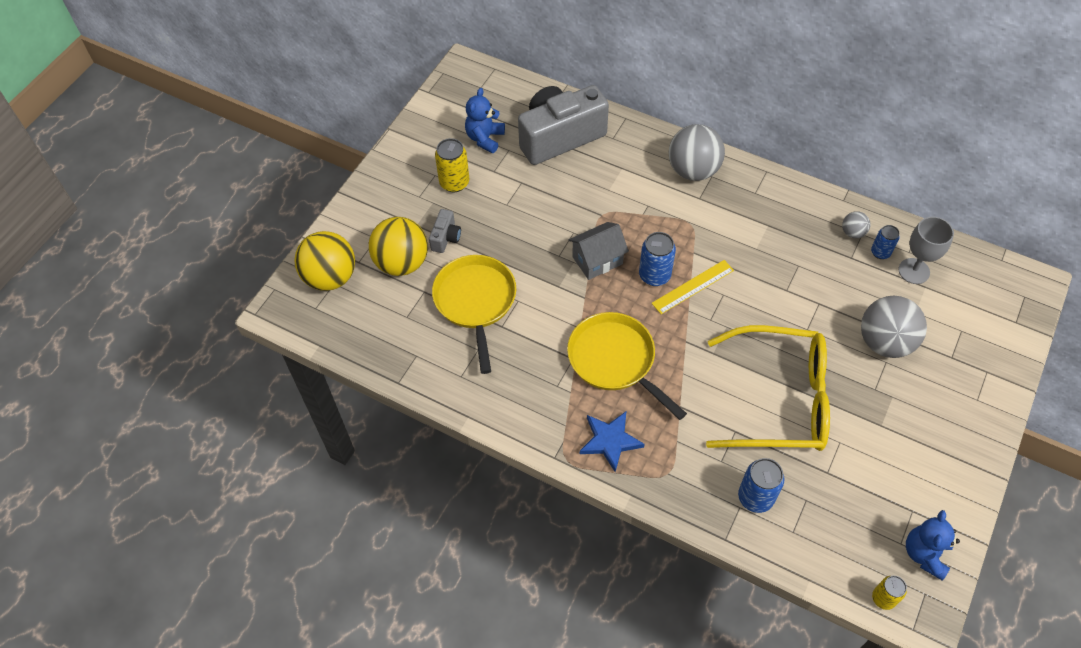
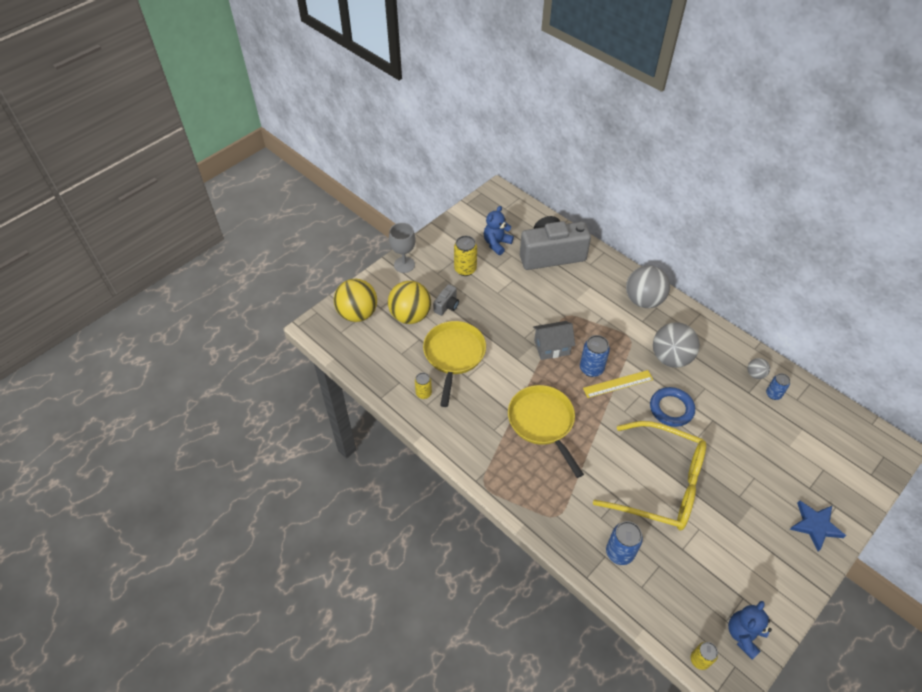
camera: 15 degrees right, 5 degrees down
blue star [580,412,645,472] -> blue star moved to [789,500,846,552]
grey ball [861,296,927,358] -> grey ball moved to [653,322,700,368]
grey goblet [898,217,954,284] -> grey goblet moved to [389,223,415,273]
none -> yellow can [415,373,432,399]
none -> blue ring [650,387,695,427]

